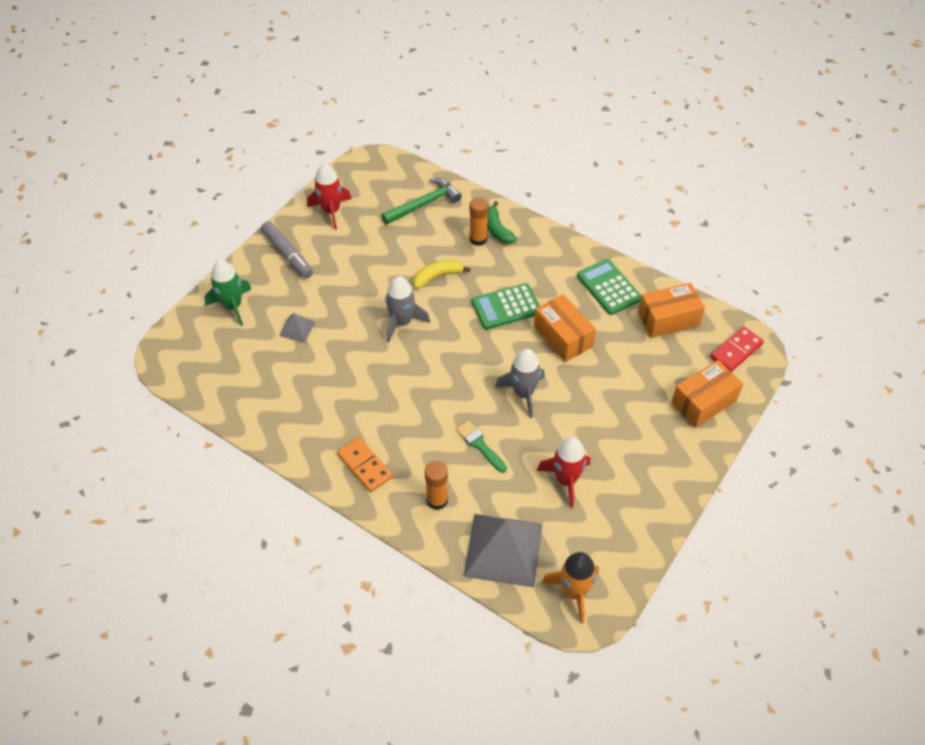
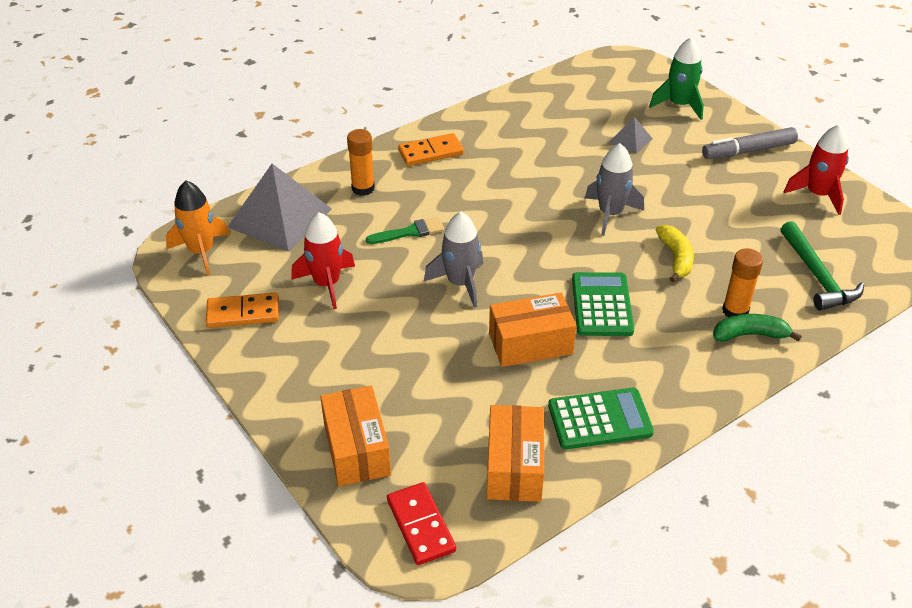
camera: 110 degrees right, 10 degrees down
none -> orange domino [206,293,279,328]

